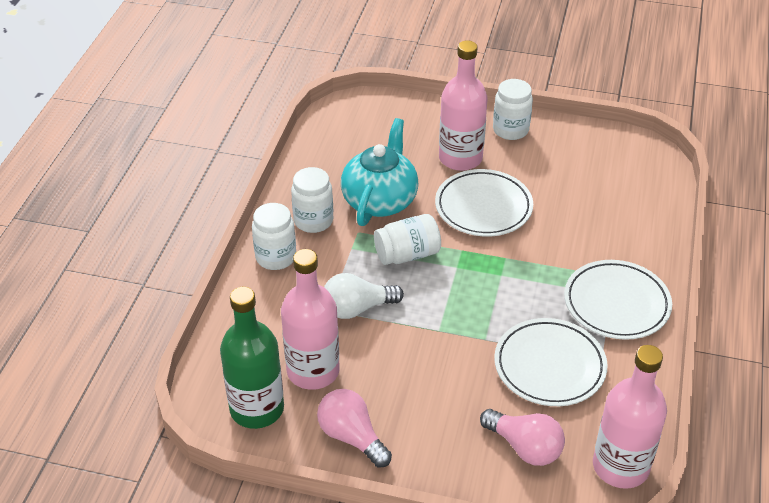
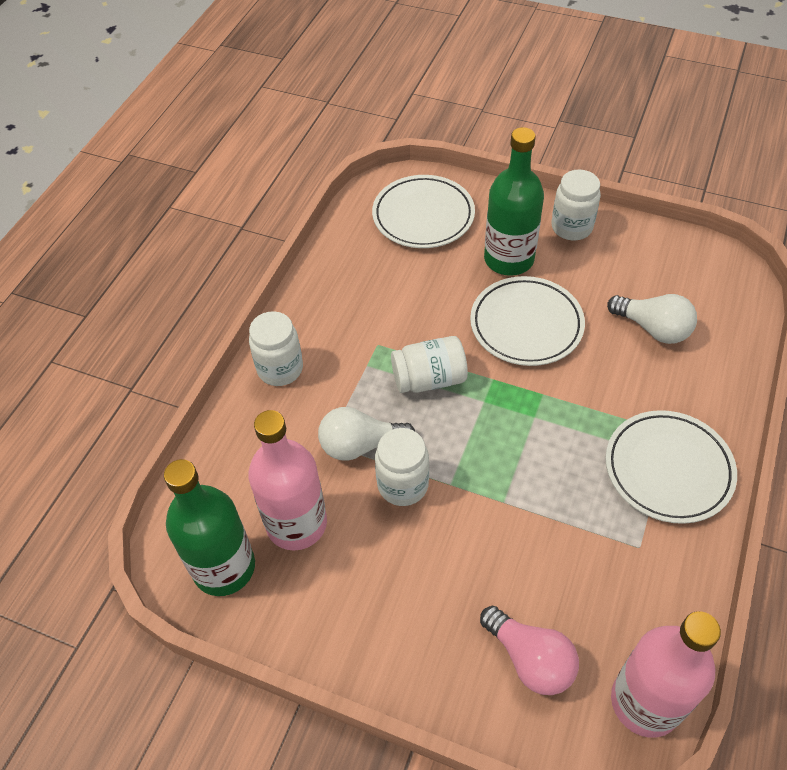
camera: 10 degrees right, 10 degrees up
white jar [291,167,333,233] -> white jar moved to [375,428,429,506]
pink light bulb [317,389,392,468] -> none
turquoise teapot [341,118,419,226] -> none
pink bottle [439,40,488,171] -> green bottle [484,127,544,276]
white plate [494,318,608,406] -> white plate moved to [372,175,475,248]
none -> white light bulb [607,294,697,344]

